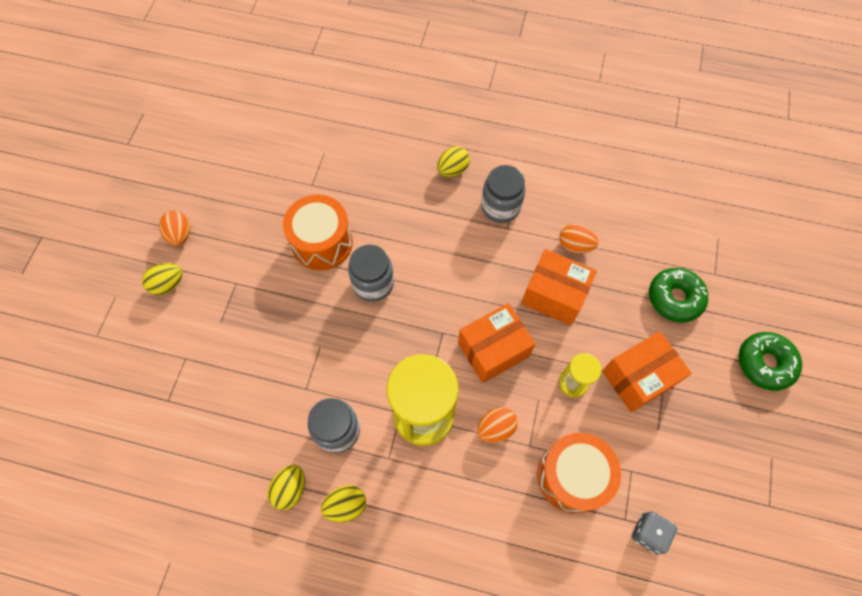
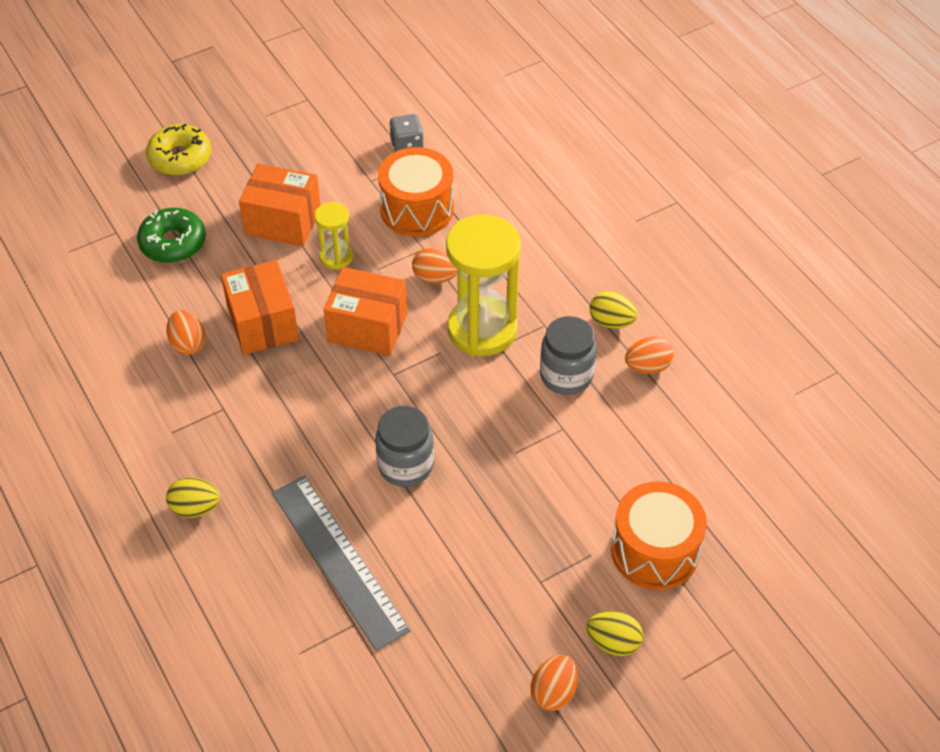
camera: 135 degrees left, 15 degrees down
yellow egg [268,465,305,510] -> orange egg [625,336,674,374]
orange drum [283,195,353,271] -> orange drum moved to [611,481,707,590]
grey jar [481,165,525,223] -> none
green donut [739,332,802,391] -> yellow donut [146,124,211,176]
none -> grey ruler [272,476,411,651]

